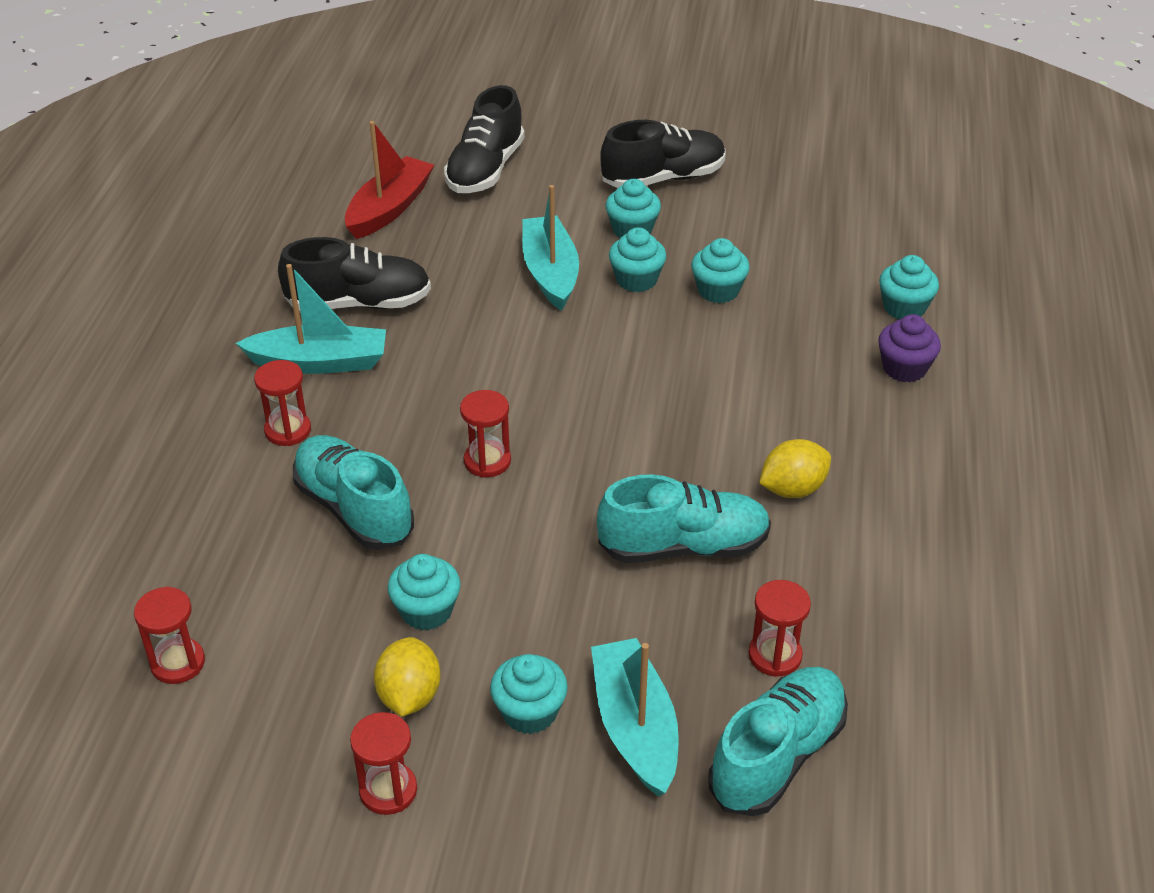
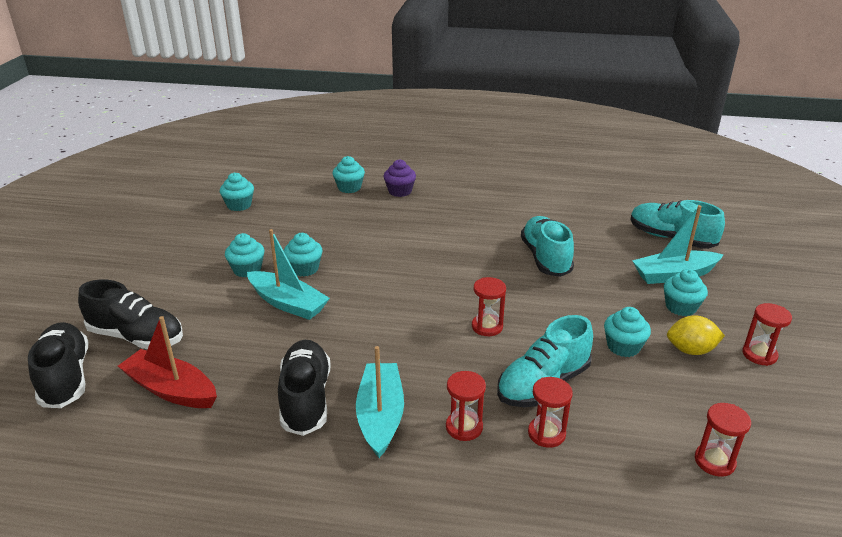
camera: 90 degrees left, 10 degrees down
turquoise boat [522,185,579,311] -> turquoise boat turned 135 degrees counterclockwise [247,229,330,320]
black shoe [600,120,726,188] -> black shoe moved to [28,322,88,408]
turquoise cupcake [691,238,750,303] -> turquoise cupcake moved to [220,172,254,211]
red hourglass [748,580,811,677] -> red hourglass moved to [528,377,573,448]
yellow lemon [759,439,831,498] -> none

